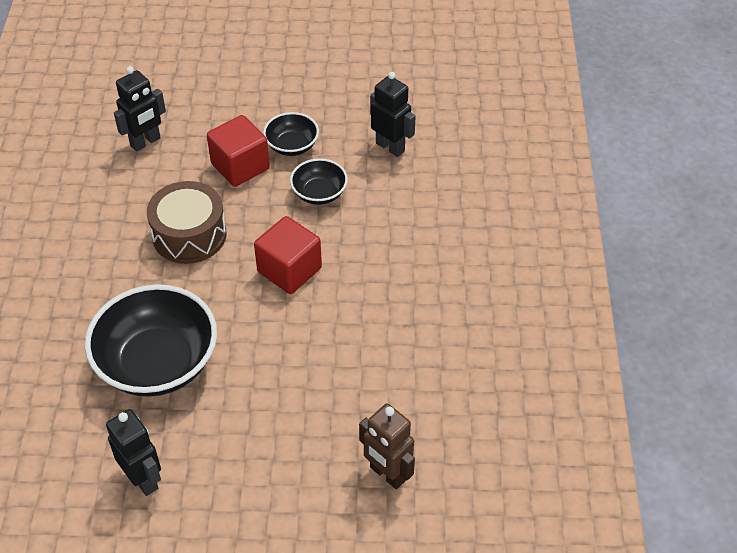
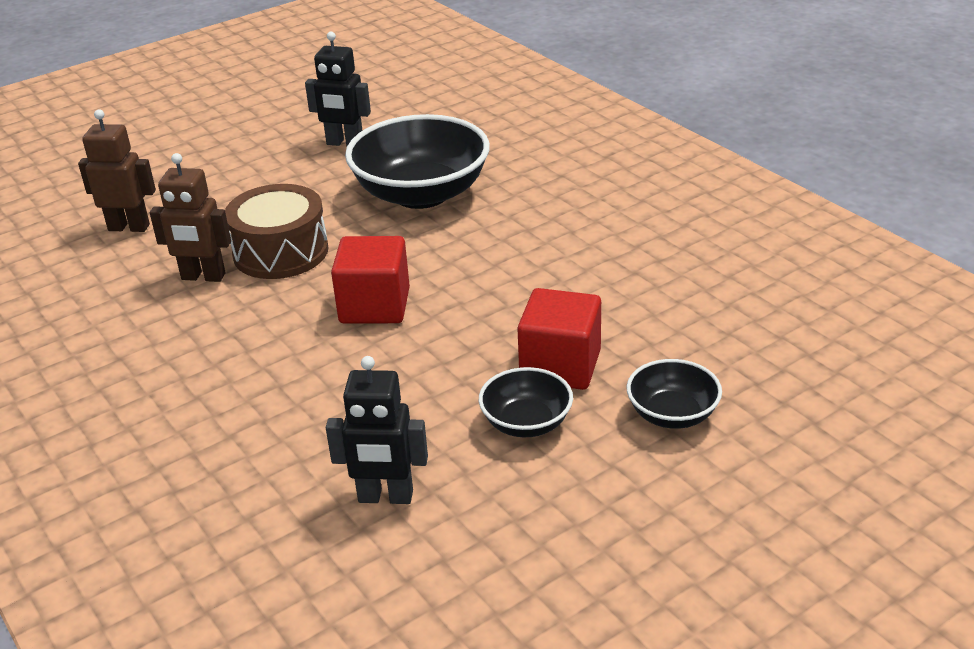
camera: 145 degrees right, 15 degrees down
black robot [114,66,166,152] -> none
brown drum [147,181,227,264] -> brown drum moved to [225,184,329,279]
black bowl [290,158,348,205] -> black bowl moved to [627,359,722,429]
none -> brown robot [150,153,231,282]

